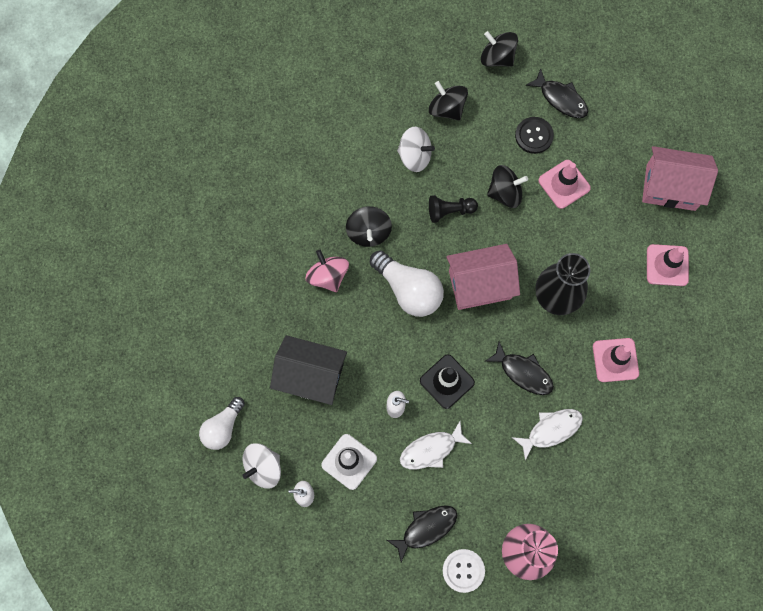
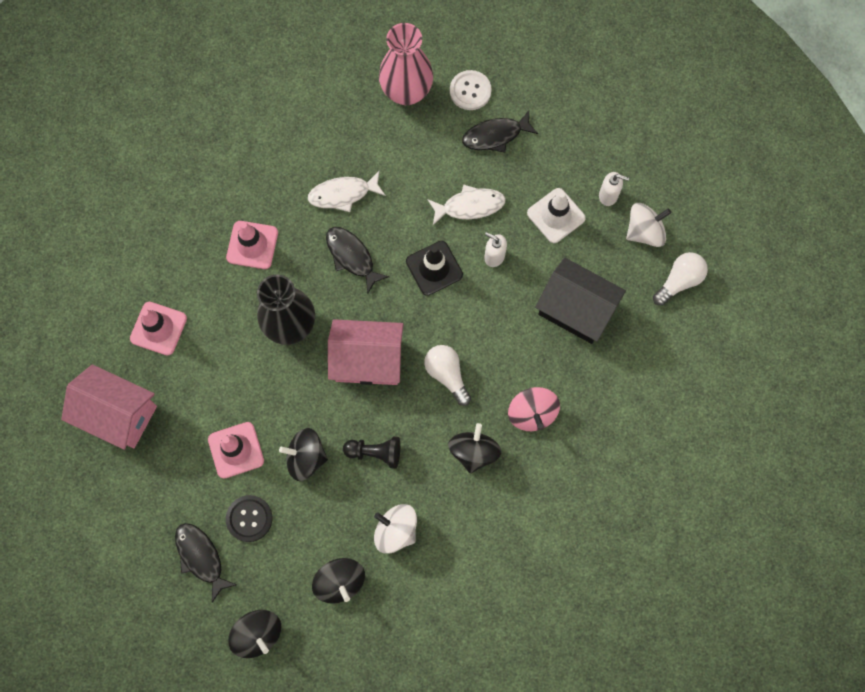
camera: 165 degrees left, 0 degrees up
white light bulb [370,250,444,317] -> white light bulb [424,345,471,406], size x0.66

